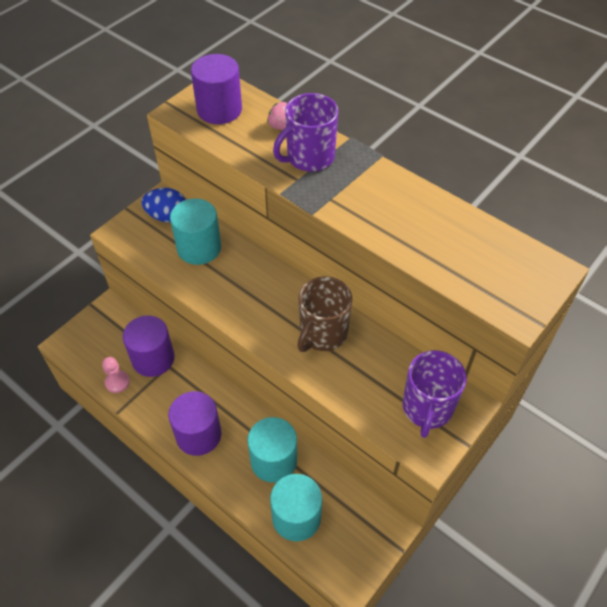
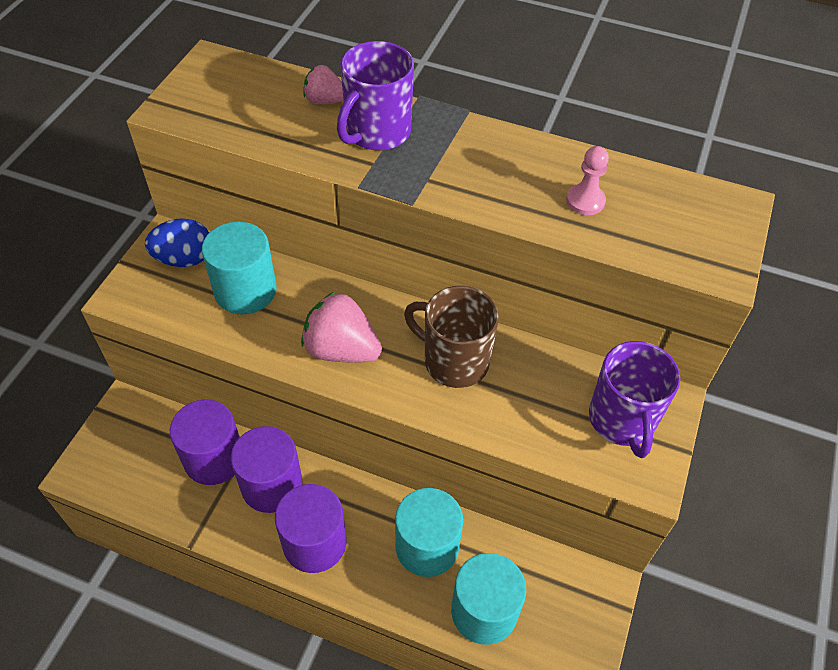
camera: 20 degrees left, 0 degrees up
pink pawn [102,357,130,393] -> pink pawn moved to [566,146,609,215]
purple cylinder [191,54,242,124] -> purple cylinder moved to [231,426,303,513]
brown mug [297,277,352,352] -> brown mug turned 105 degrees clockwise [404,286,499,388]
none -> pink strawberry [301,292,382,363]

